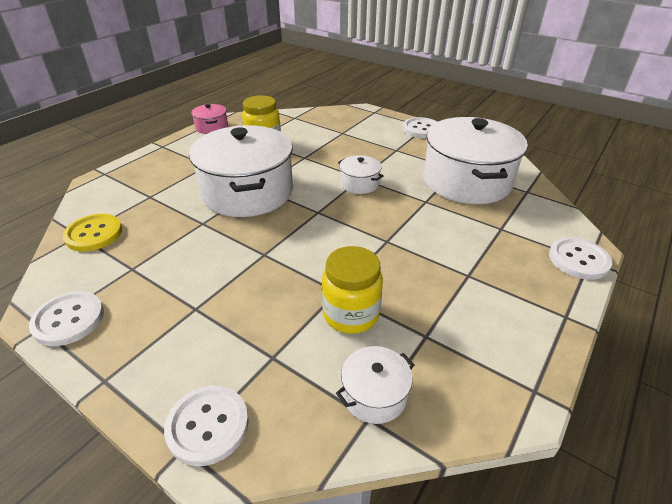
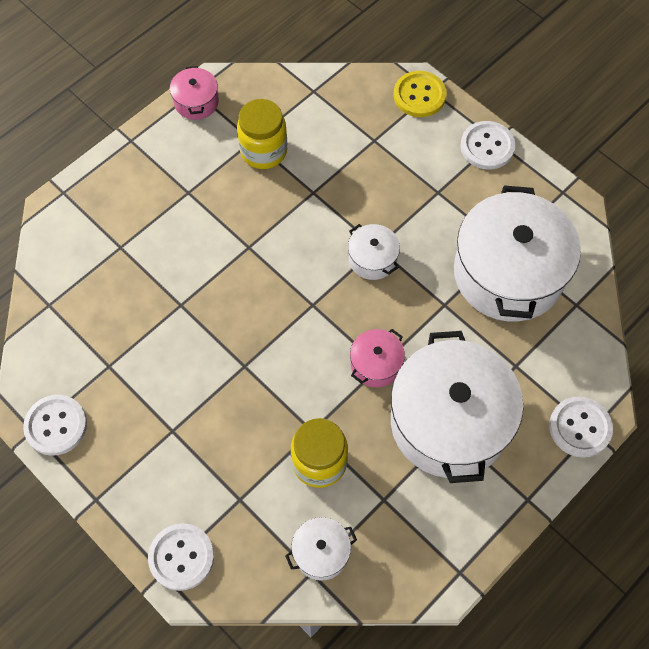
camera: 10 degrees right, 25 degrees up
yellow button [63,214,122,252] -> yellow button moved to [394,71,447,117]
white pot [189,125,293,217] -> white pot moved to [391,331,523,483]
none -> pink pot [350,329,405,388]

